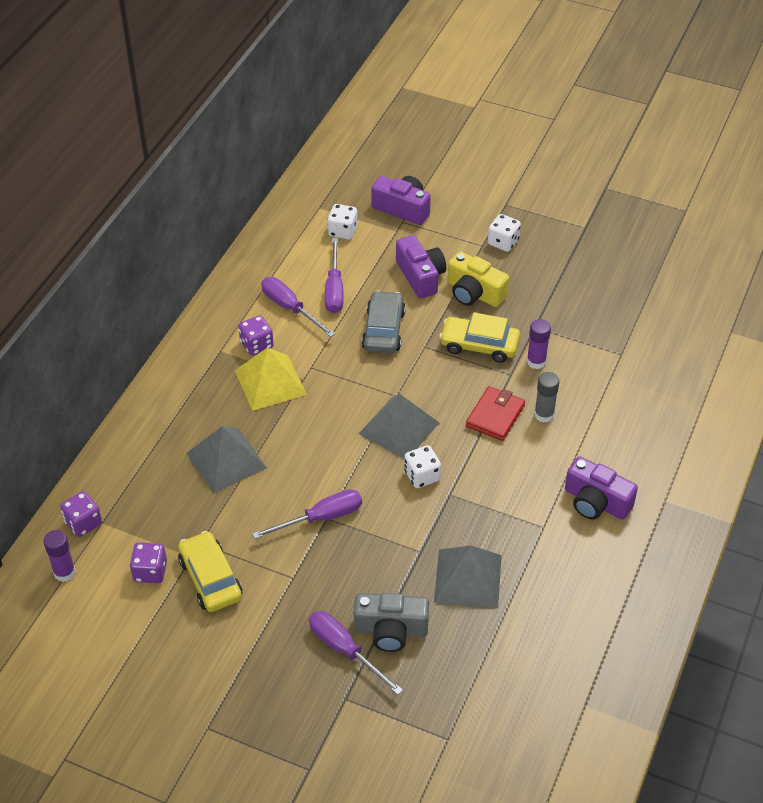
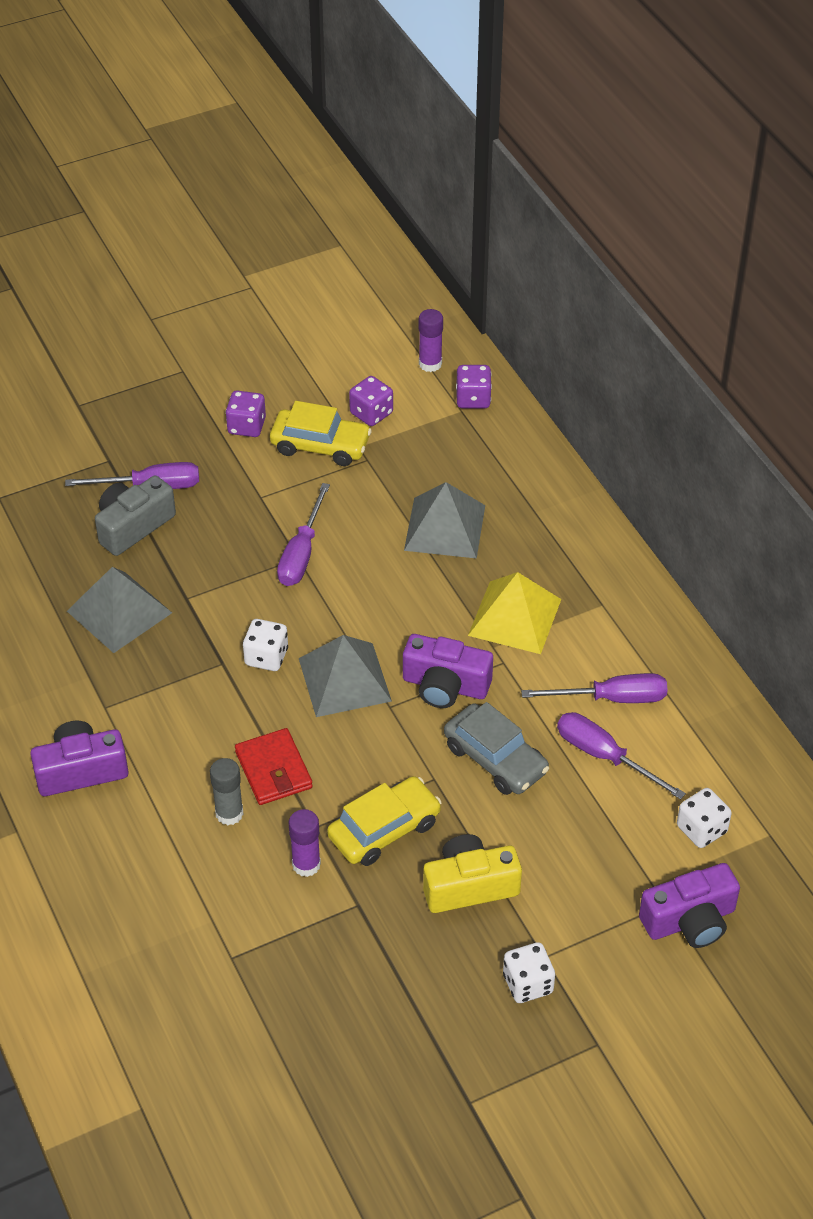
camera: 130 degrees right, 0 degrees up
purple dice [238,315,274,356] -> purple dice moved to [226,391,266,437]
purple camera [396,235,446,299] -> purple camera moved to [403,634,493,708]

